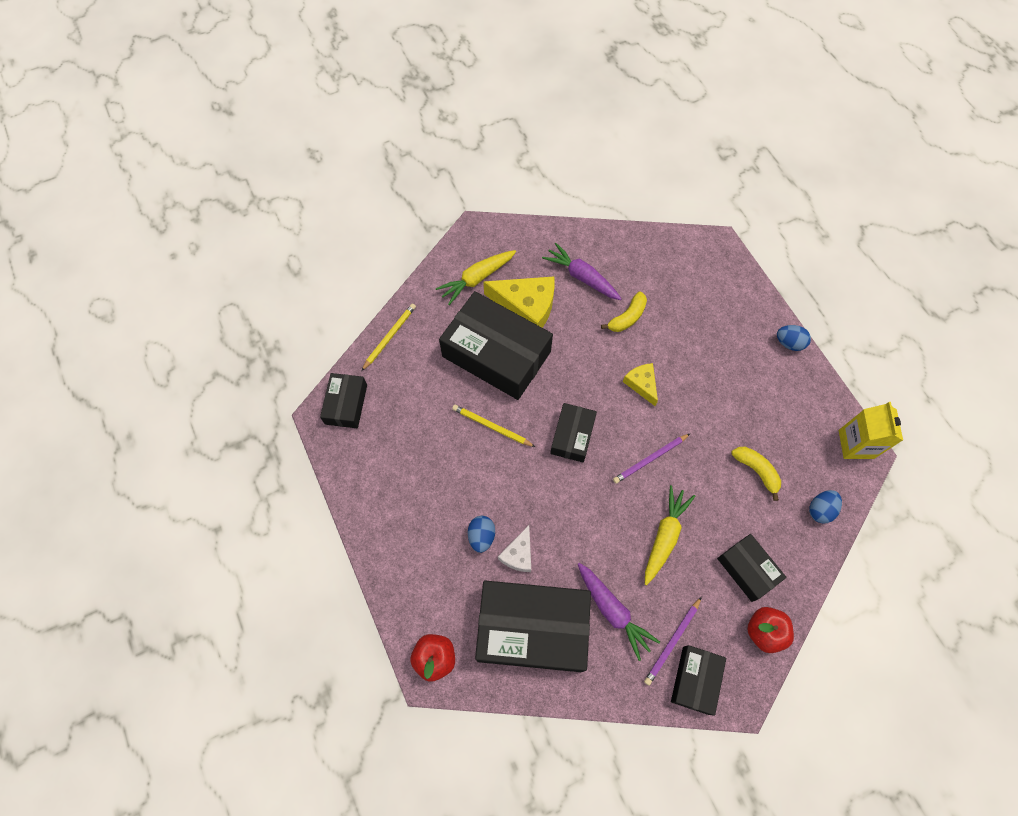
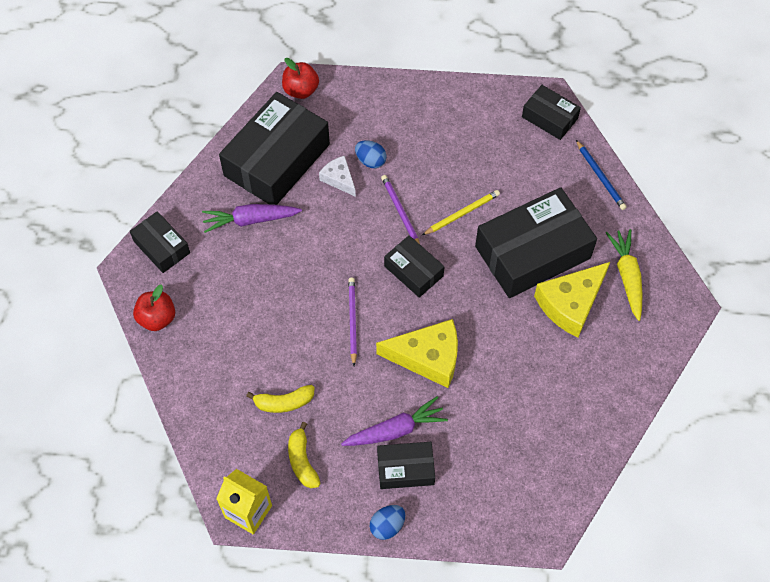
camera: 120 degrees right, 5 degrees down
yellow pencil [361,304,416,371] -> blue pencil [576,140,627,210]
purple carrot [542,243,621,300] -> purple carrot moved to [341,396,448,446]
yellow banana [601,291,647,332] -> yellow banana moved to [288,422,321,488]
yellow cheese [623,363,658,406] -> yellow cheese [376,319,458,388], size x1.80
purple pencil [644,597,702,686] -> purple pencil moved to [381,175,420,244]
yellow carrot [645,485,695,585] -> none
black box [717,534,787,602] -> black box moved to [377,442,435,489]
blue egg [809,490,842,524] -> none

